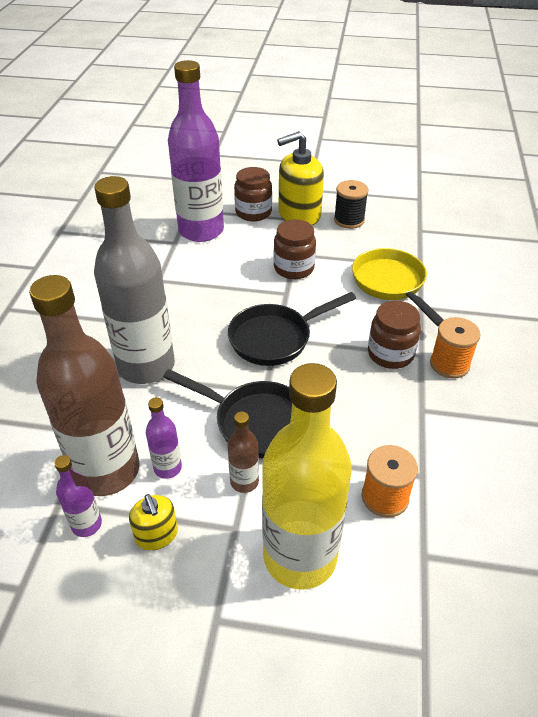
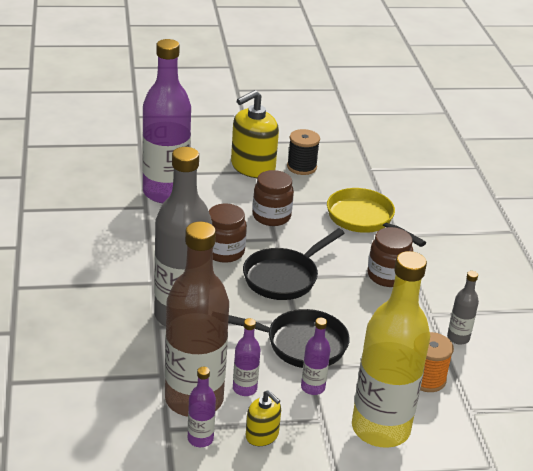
camera: 20 degrees left, 10 degrees down
brown bottle [227,411,259,493] -> purple bottle [301,318,330,395]
brown jar [234,167,272,221] -> brown jar moved to [209,204,247,263]
orange spool [430,317,481,379] -> none
none -> grey bottle [447,271,479,345]

